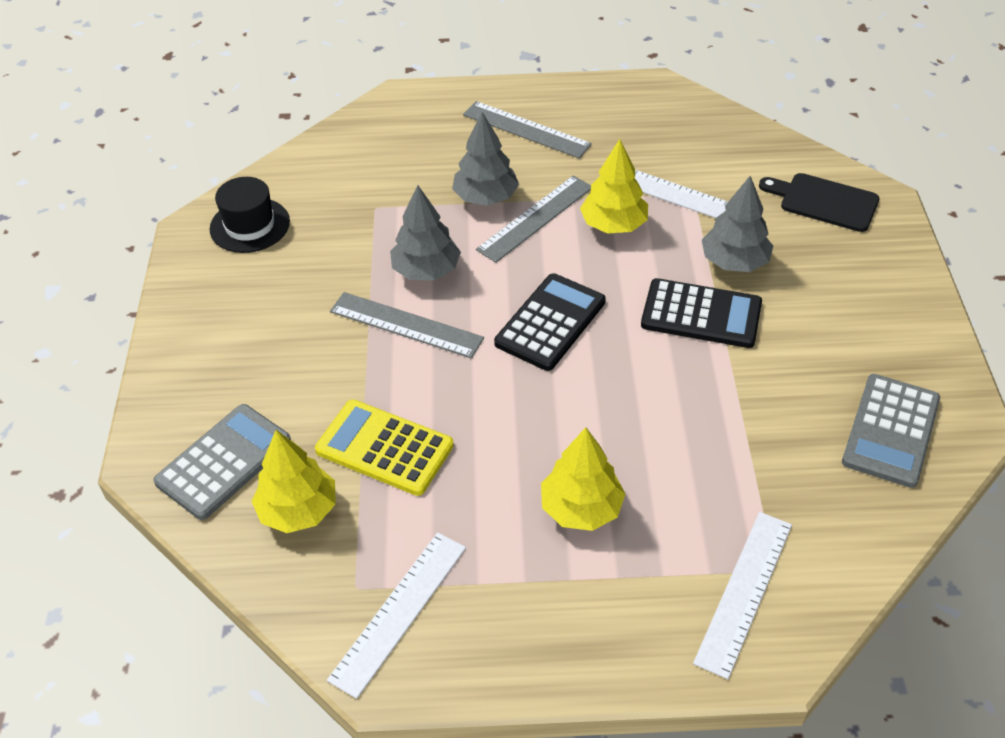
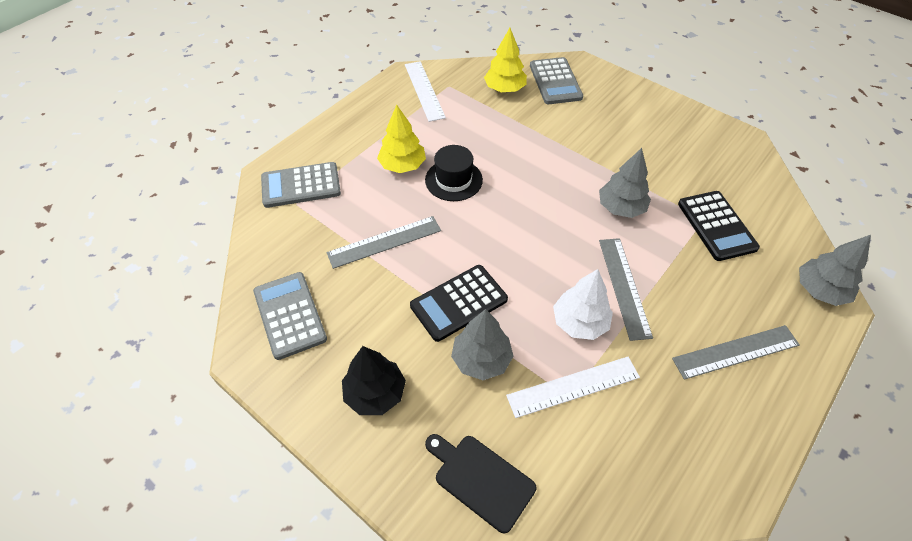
camera: 130 degrees right, 5 degrees up
black hat [210,177,290,253] -> black hat moved to [425,145,483,201]
yellow calculator [315,400,454,496] -> none
grey ruler [330,292,484,358] -> grey ruler moved to [327,216,441,269]
grey tree [452,112,519,206] -> grey tree moved to [799,235,871,306]
black calculator [494,273,606,371] -> black calculator moved to [678,191,760,261]
yellow tree [580,139,648,234] -> white tree [553,269,613,340]
white ruler [693,512,792,679] -> grey calculator [261,162,341,208]
black cutting board [759,173,879,232] -> black cutting board turned 120 degrees counterclockwise [425,434,536,533]
none -> black tree [342,346,406,415]

